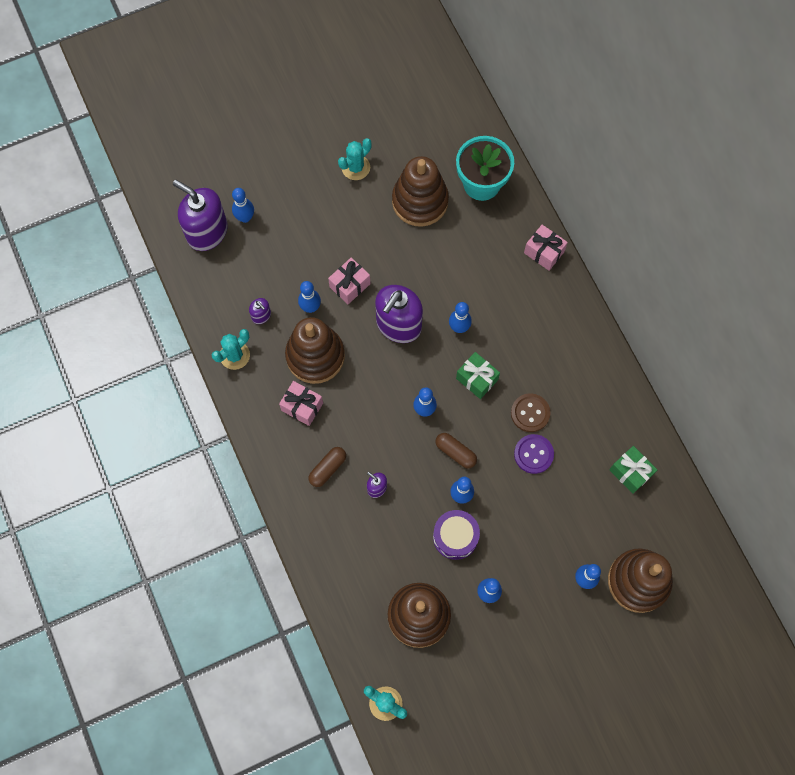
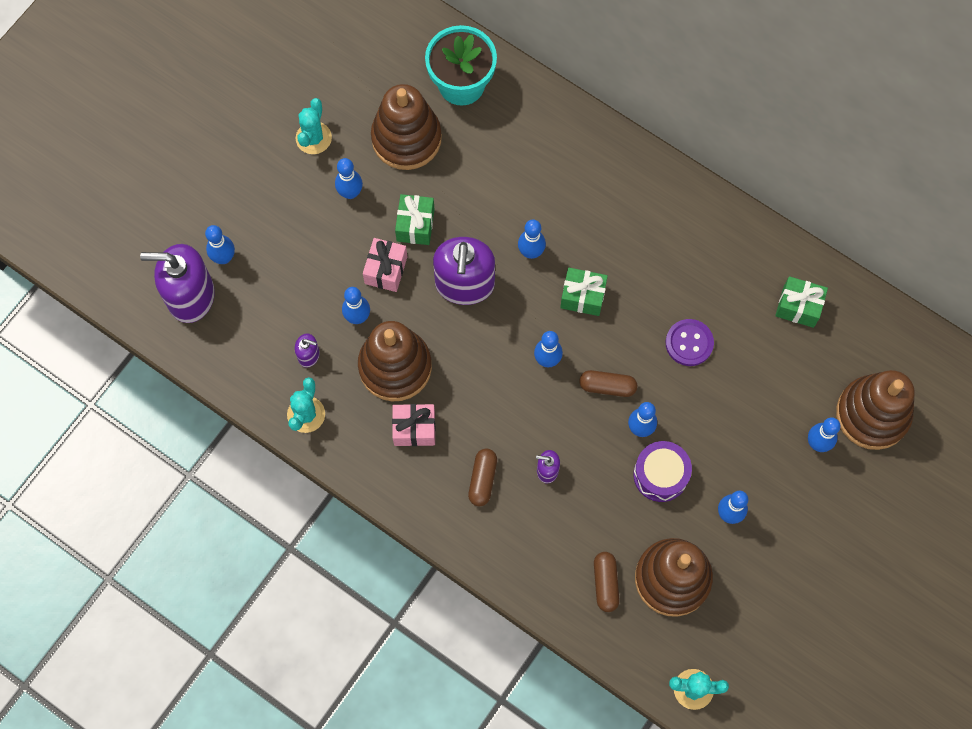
camera: 30 degrees left, 0 degrees up
brown button [511,393,551,432] -> none
pink gift [524,225,568,271] -> none
none -> blue bowling pin [335,158,363,199]
none -> green gift [395,194,435,245]
none -> brown capsule [594,552,620,612]

